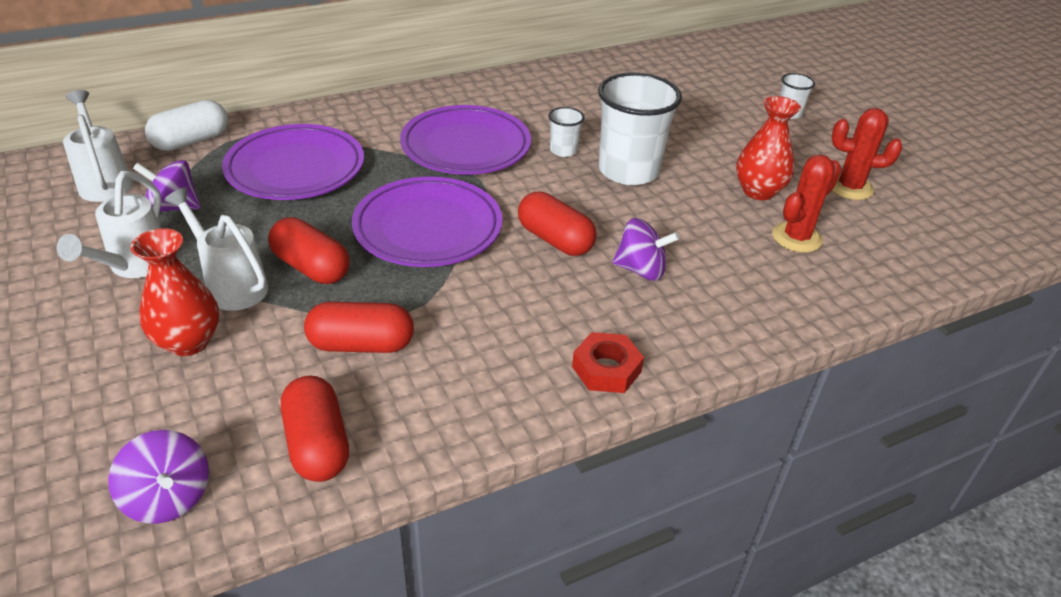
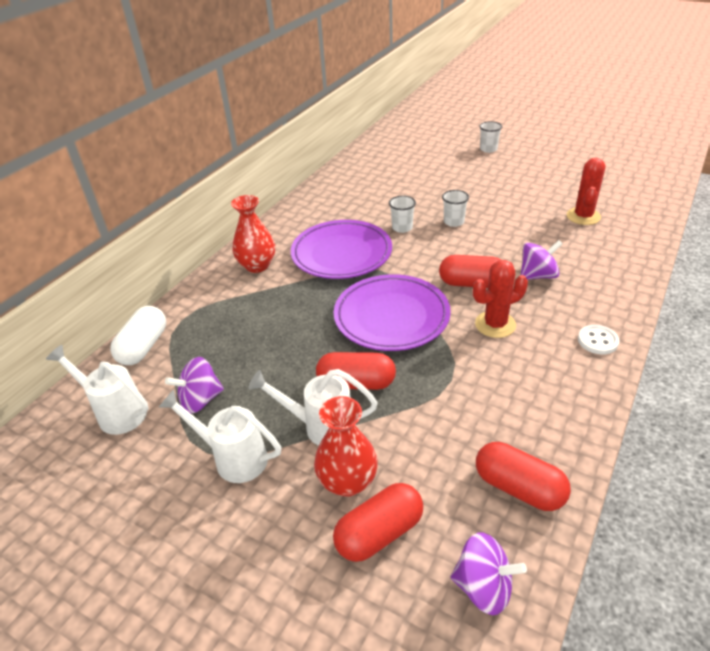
camera: 30 degrees left, 0 degrees up
white watering can [57,171,161,278] -> white watering can turned 135 degrees clockwise [159,390,281,483]
purple plate [222,124,364,200] -> none
red capsule [304,302,414,353] -> red capsule moved to [333,483,423,562]
red nut [572,332,644,393] -> white button [578,325,619,355]
white cup [598,72,682,185] -> white cup [442,190,469,227], size x0.46
red vase [736,96,801,200] -> red vase moved to [231,195,275,273]
red cactus [832,108,902,200] -> red cactus moved to [473,260,528,338]

